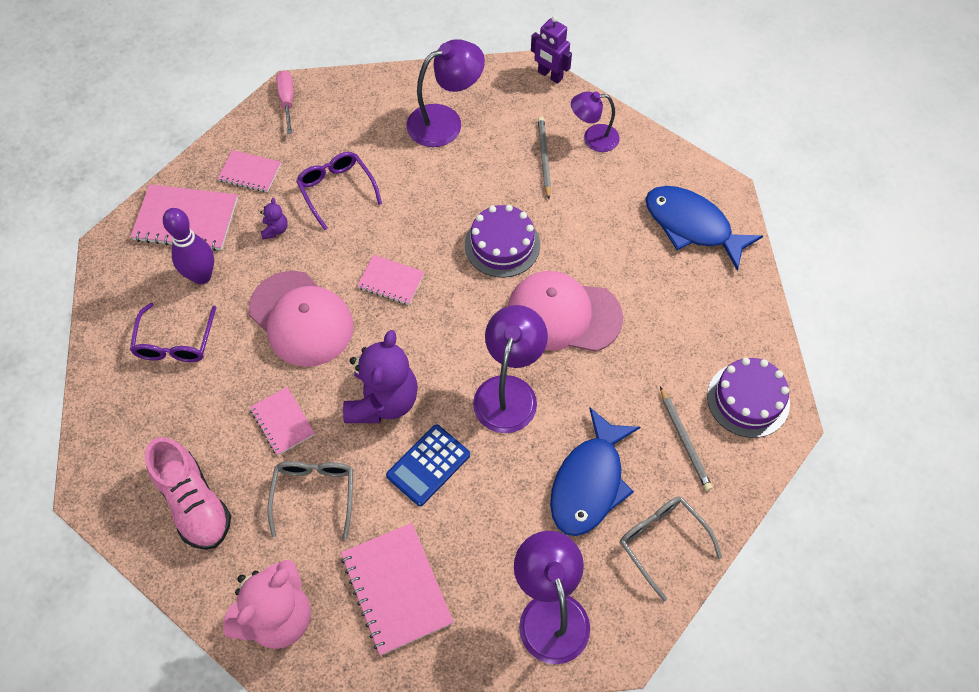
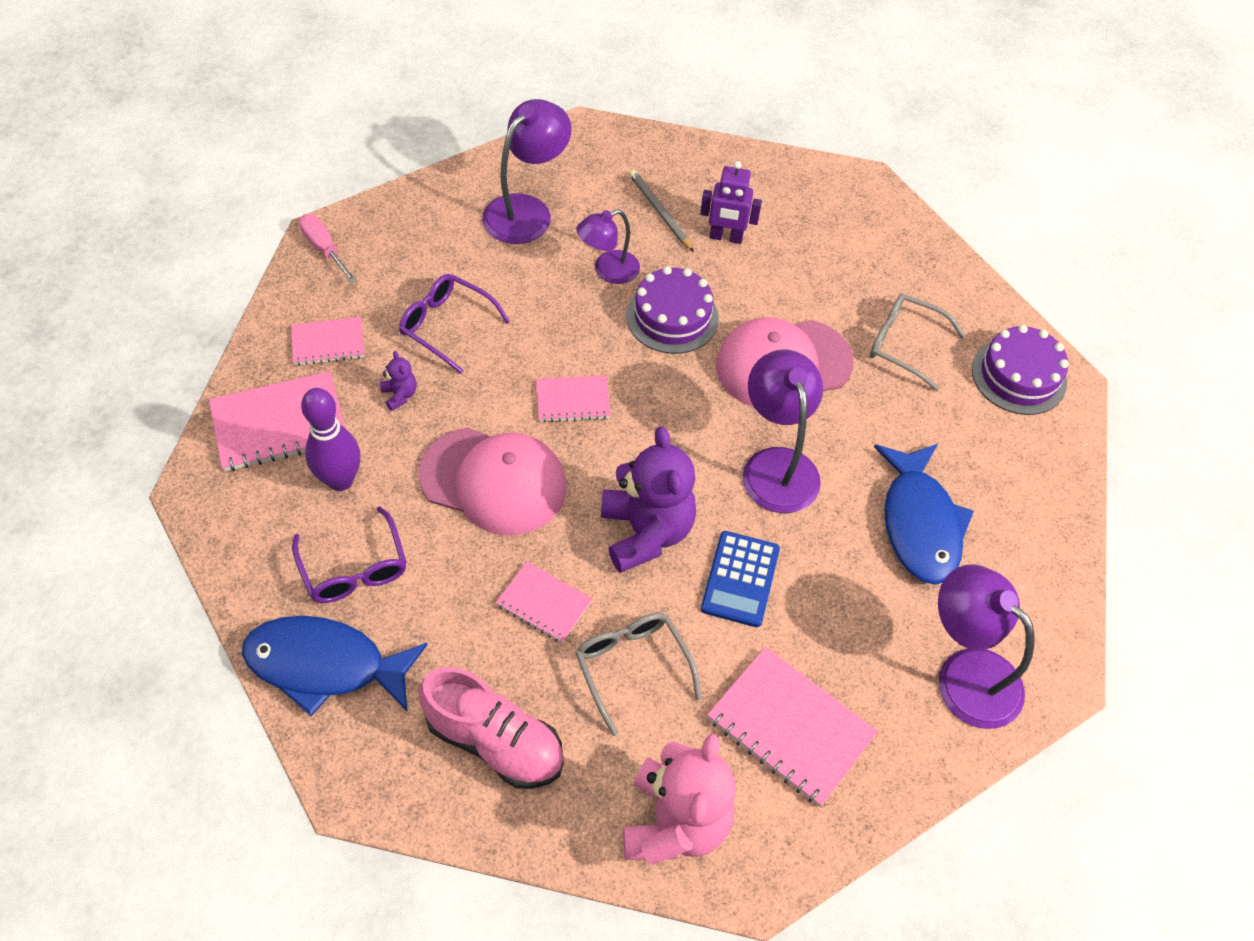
camera: 30 degrees left, 5 degrees down
purple robot [531,16,572,84] -> purple robot moved to [700,161,762,244]
purple lamp [571,91,620,152] -> purple lamp moved to [576,209,640,284]
grey glasses [620,497,722,601] -> grey glasses moved to [870,294,966,392]
blue fish [646,186,763,271] -> blue fish moved to [242,616,428,716]
grey pencil [660,387,712,491] -> none

